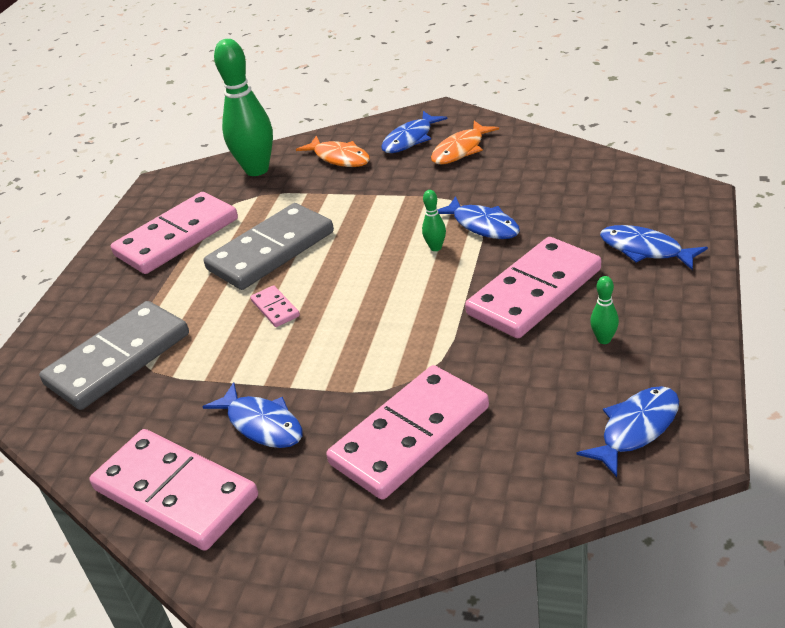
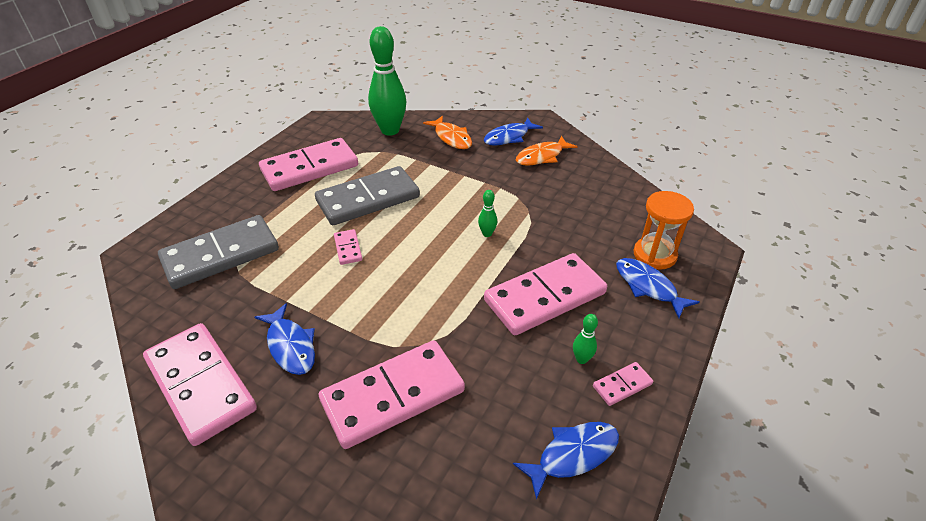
camera: 10 degrees right, 5 degrees up
blue fish [437,196,520,239] -> none
none -> pink domino [593,362,653,406]
none -> orange hourglass [634,191,694,270]

